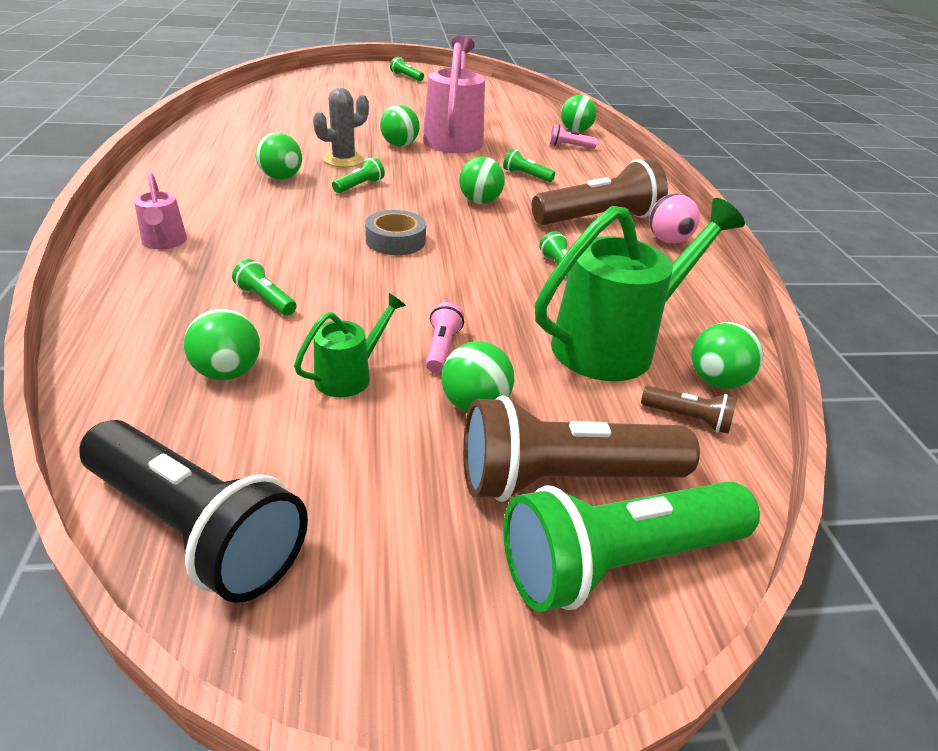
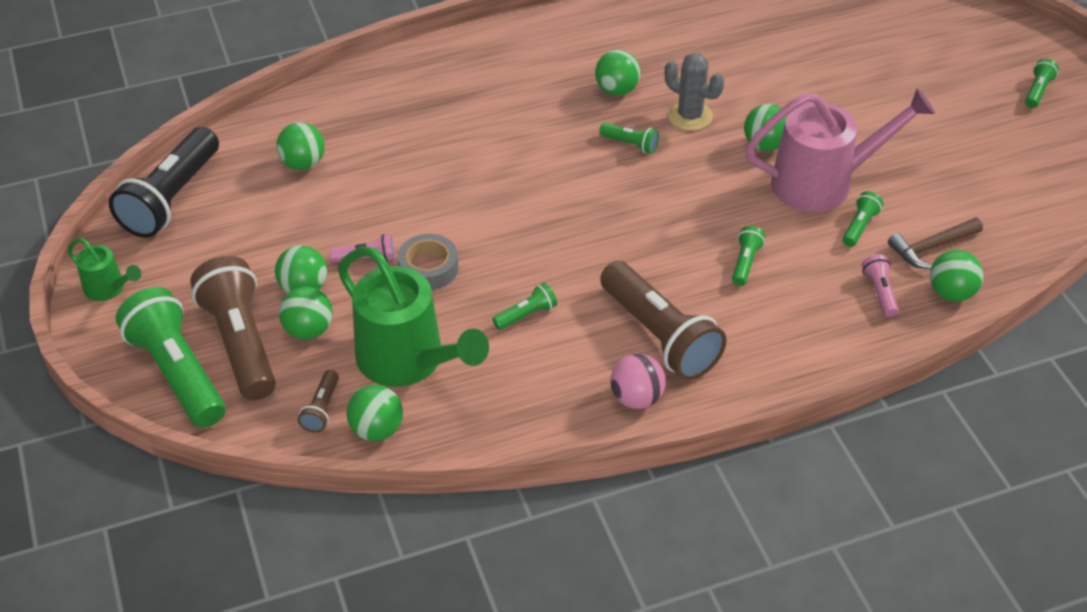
camera: 80 degrees right, 10 degrees up
pink watering can [134,172,187,249] -> none
green flashlight [232,259,296,316] -> green flashlight moved to [842,191,883,247]
green watering can [294,293,406,397] -> green watering can moved to [67,238,141,301]
grey tape [365,210,426,255] -> grey tape moved to [398,234,458,290]
green ball [459,157,505,204] -> green ball moved to [279,286,333,339]
none -> brown hammer [888,218,983,269]

